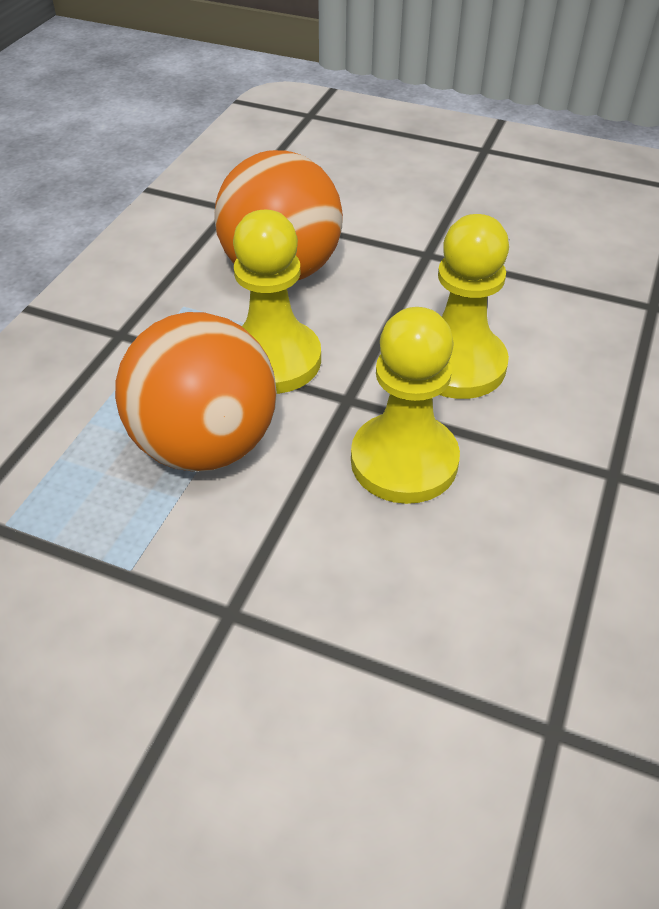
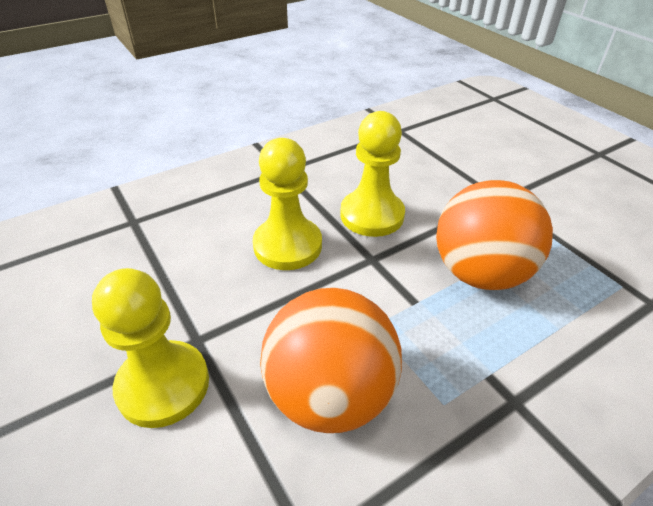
camera: 145 degrees left, 5 degrees down
yellow pawn [233,210,321,394] -> yellow pawn moved to [92,268,209,428]

